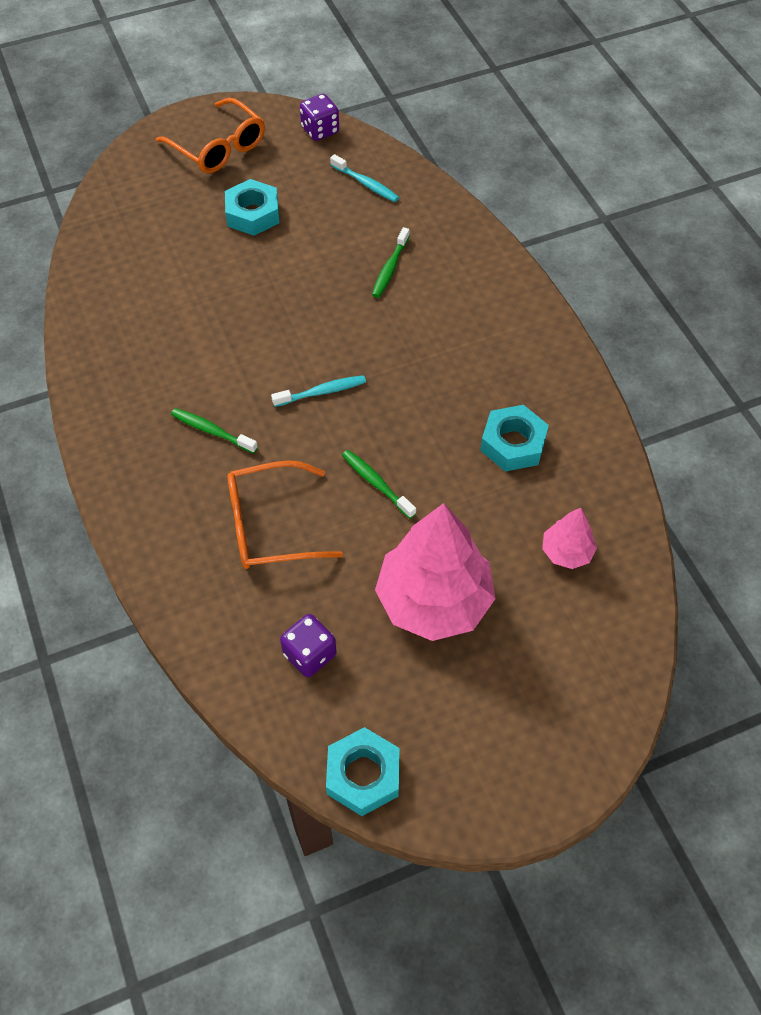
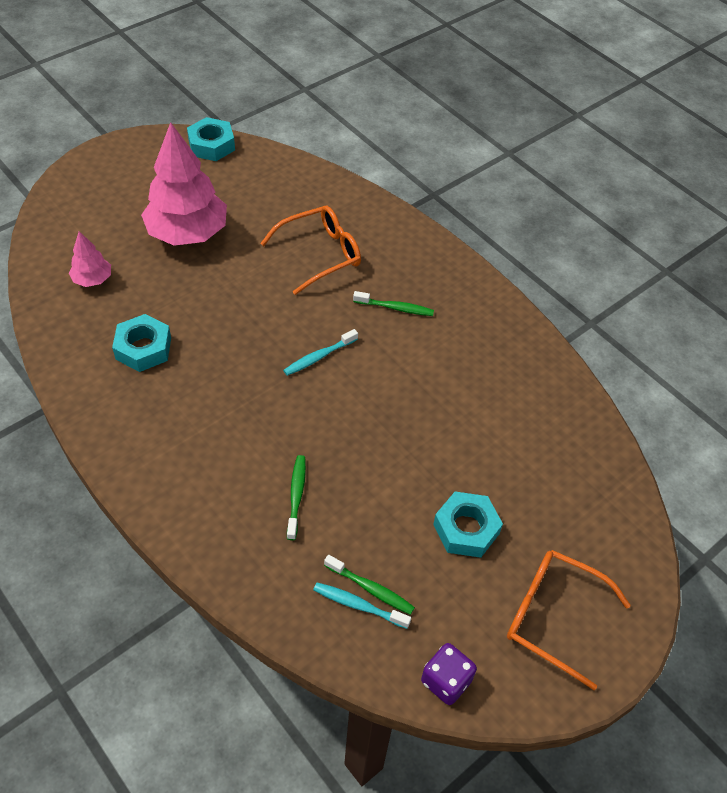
camera: 160 degrees right, 5 degrees down
purple dice [280,614,337,677] -> none
green toothbrush [342,450,416,519] -> green toothbrush moved to [324,555,415,615]

